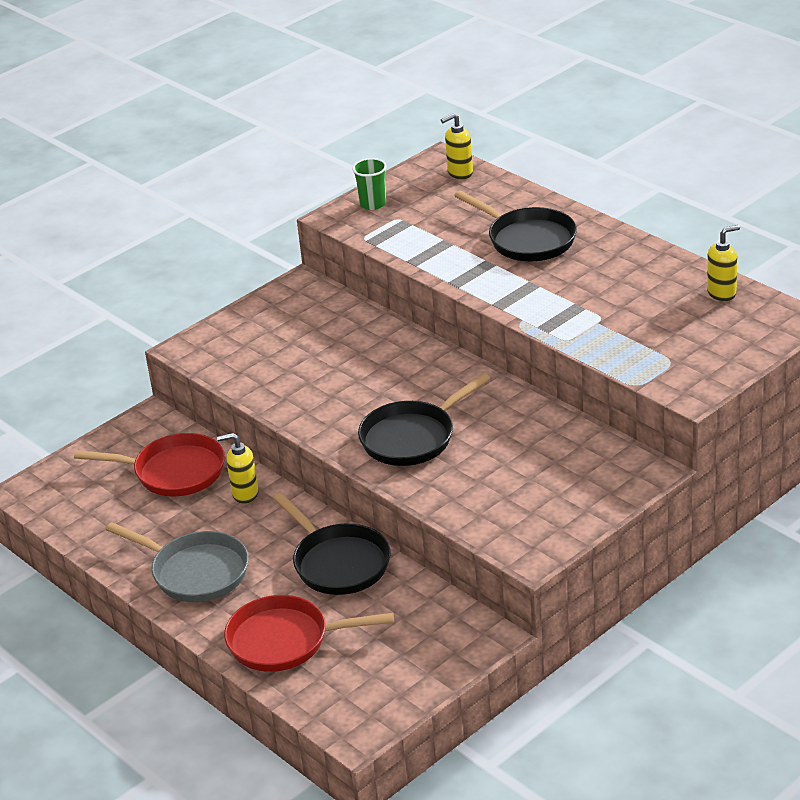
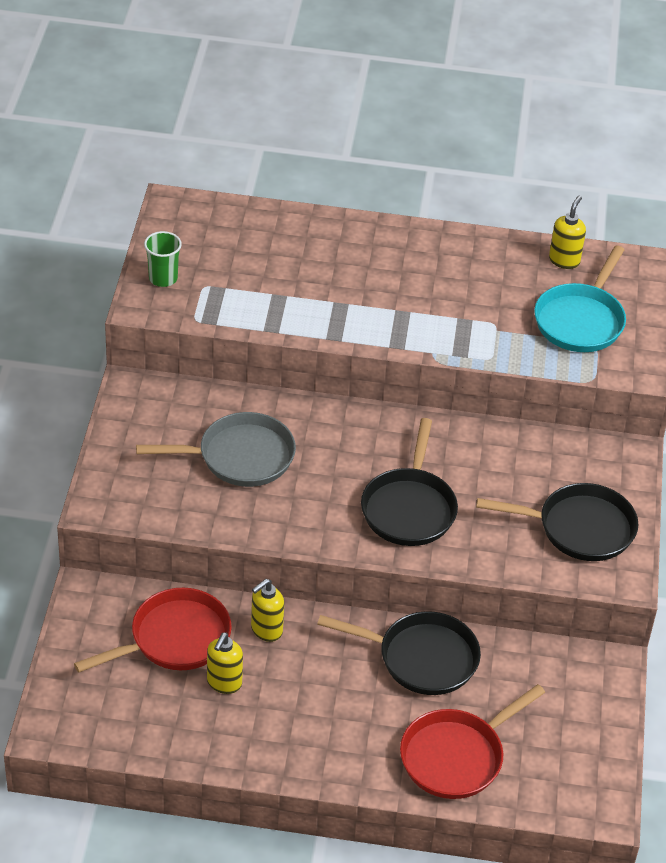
camera: 45 degrees left, 10 degrees up
grey pan [106,522,249,602] -> grey pan moved to [136,412,296,487]
yellow soap dispenser [441,113,473,179] -> yellow soap dispenser moved to [207,633,243,694]
black pan [454,191,577,261] -> black pan moved to [476,483,638,561]
none -> turquoise pan [534,245,626,352]

